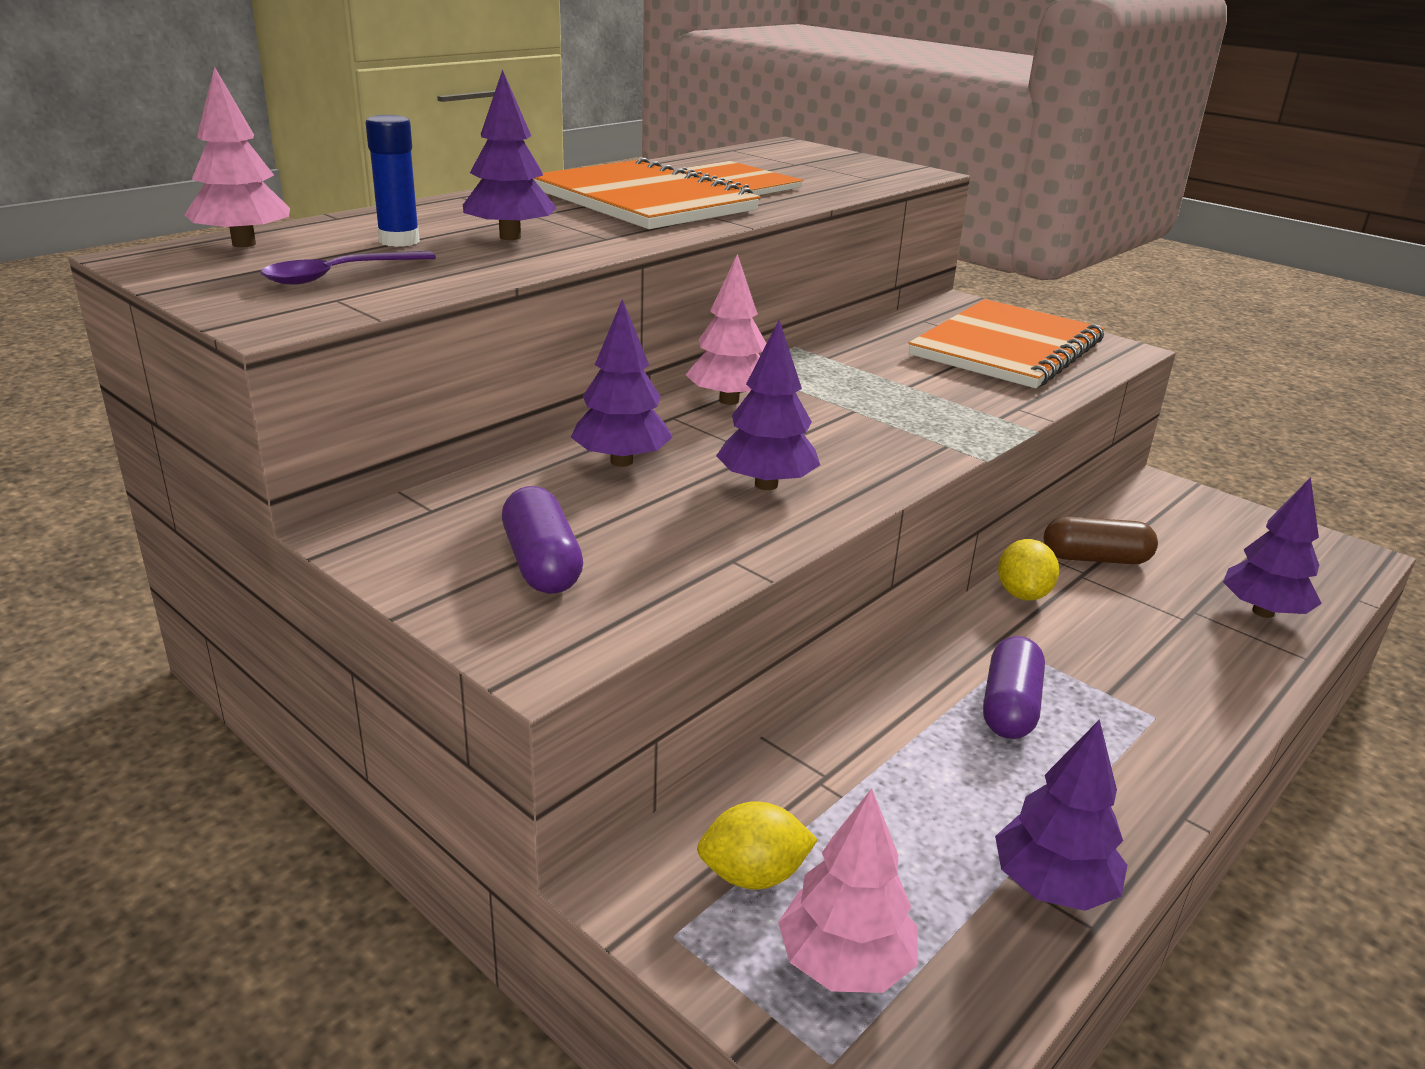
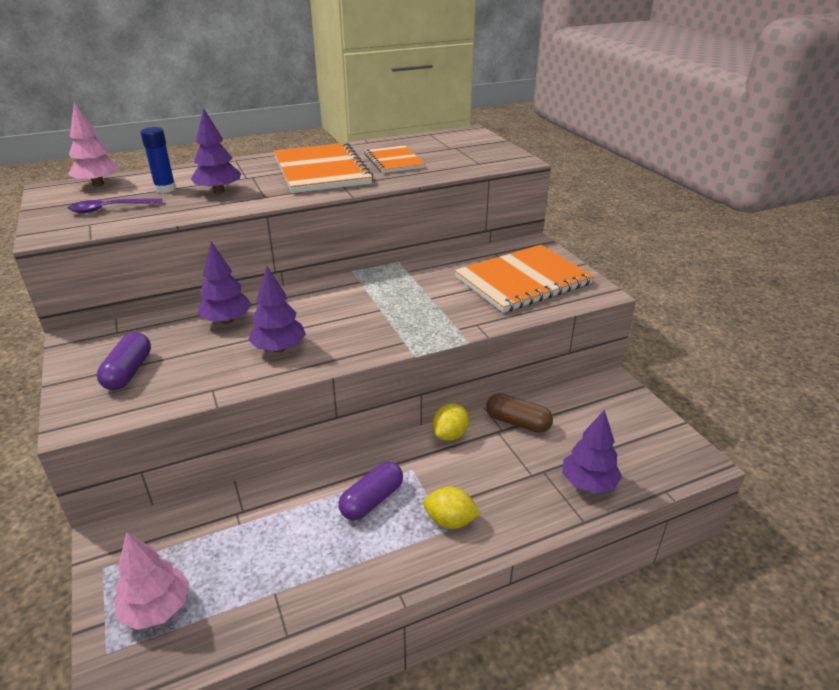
camera: 25 degrees right, 5 degrees up
pink tree [686,254,767,405] -> none
yellow lemon [697,801,818,889] -> yellow lemon moved to [423,487,481,529]
purple tree [995,719,1127,911] -> none

